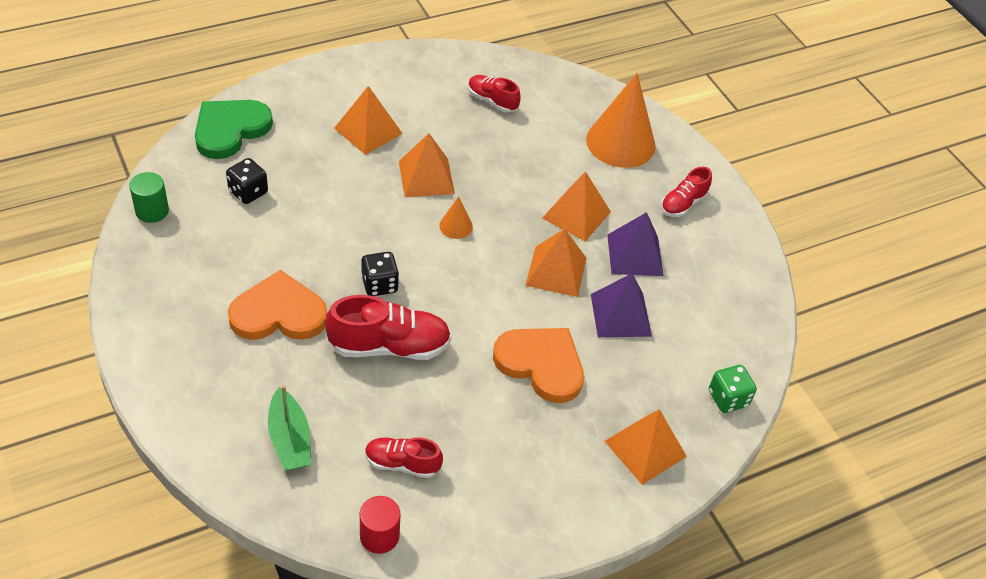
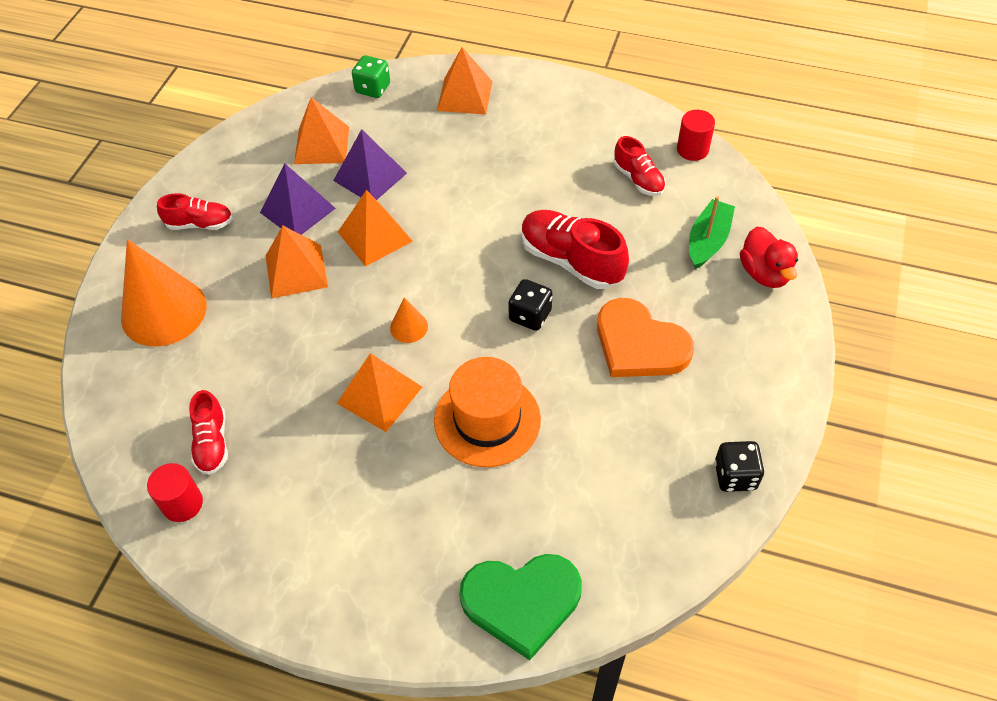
camera: 130 degrees left, 5 degrees up
green cylinder [129,172,169,223] -> none
black dice [226,158,268,204] -> black dice moved to [715,441,765,492]
orange pyramid [334,86,403,155] -> orange pyramid moved to [294,97,349,164]
orange heart [493,328,584,403] -> none
none -> red cylinder [147,463,203,522]
none -> orange hat [434,357,541,467]
none -> red duck [740,227,798,288]

